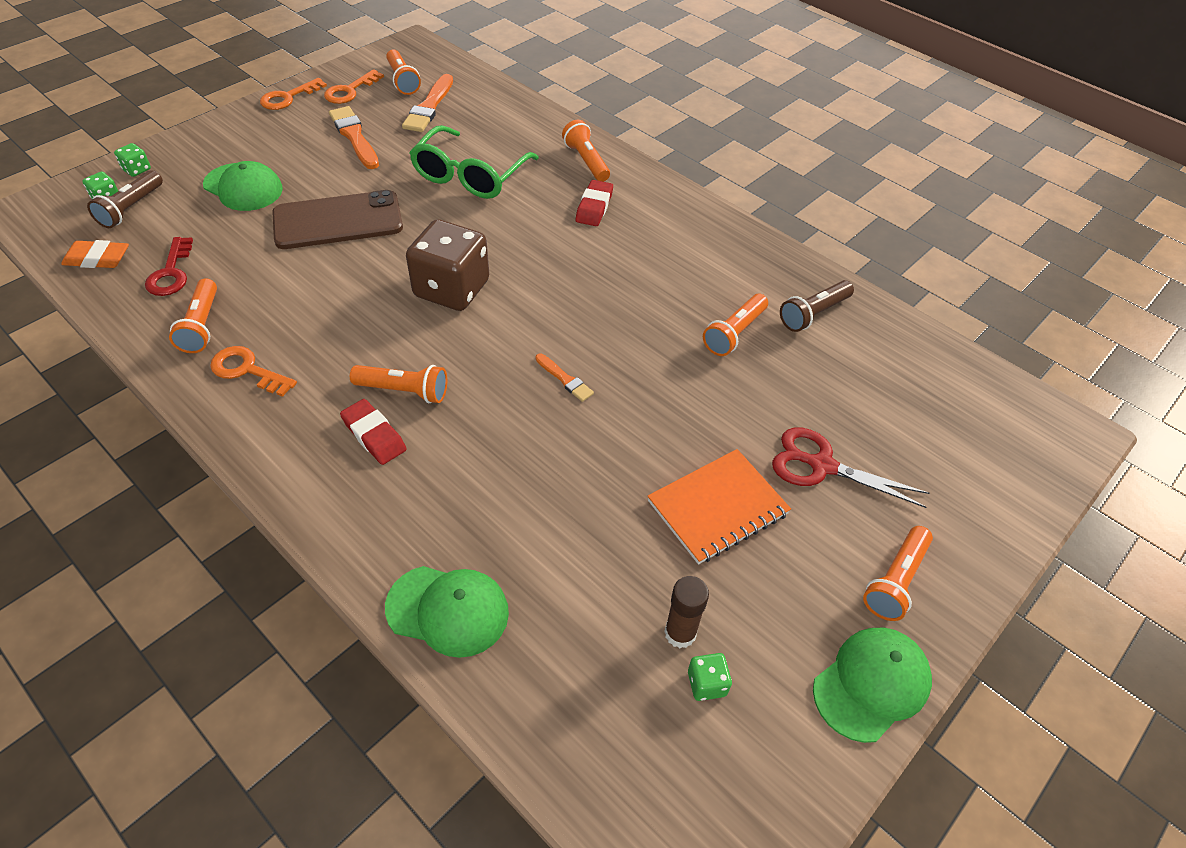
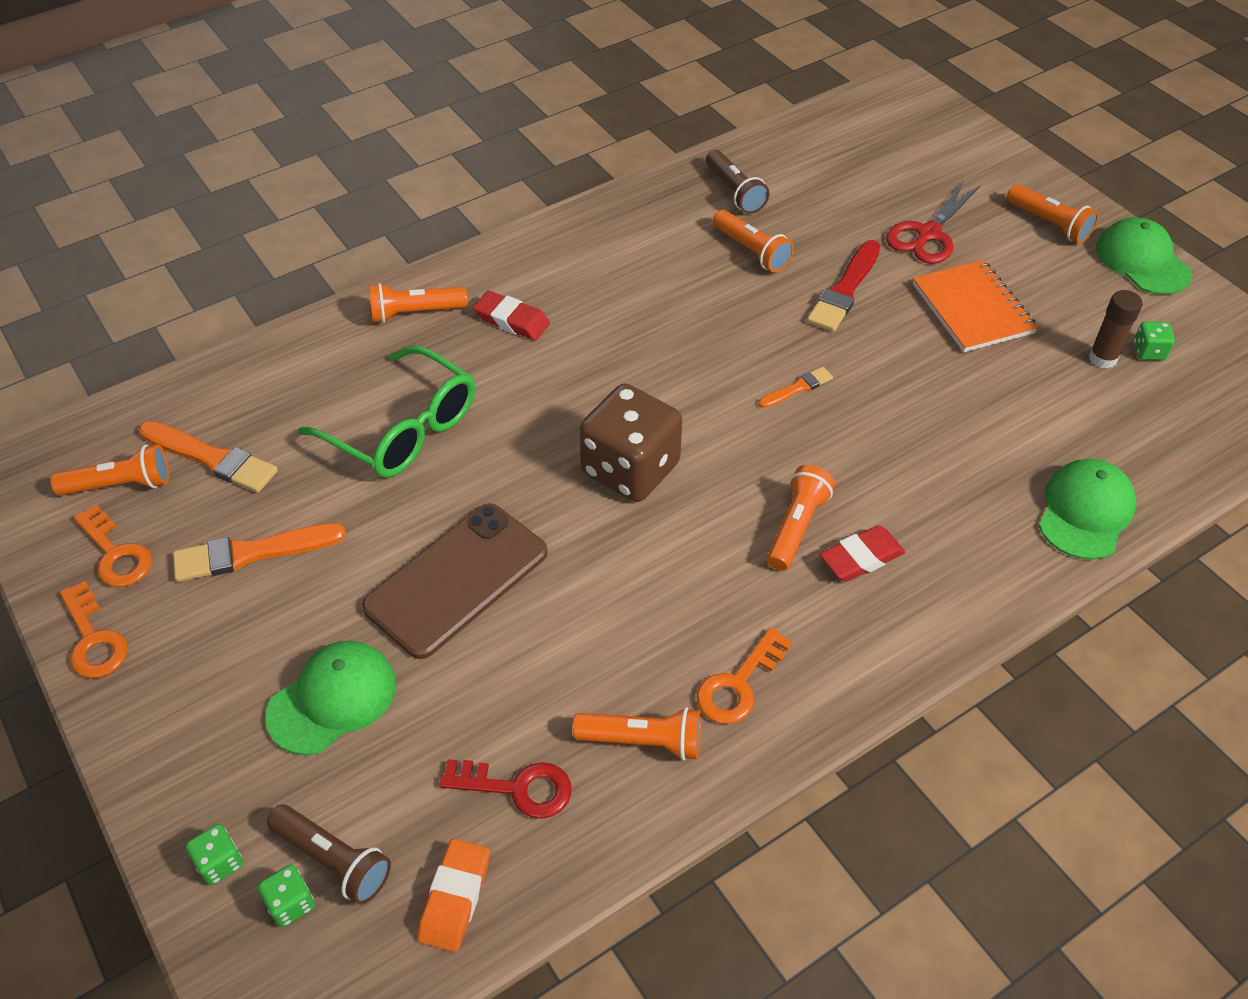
camera: 75 degrees left, 0 degrees up
brown phone [272,190,403,249] -> brown phone turned 45 degrees clockwise [362,503,548,659]
none -> red brush [807,240,881,332]

